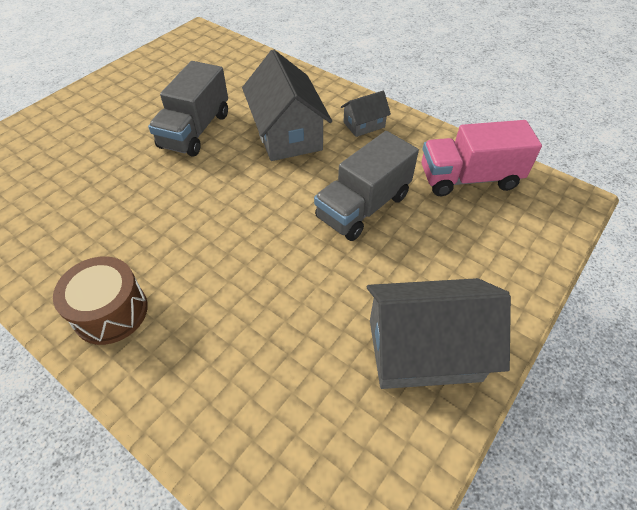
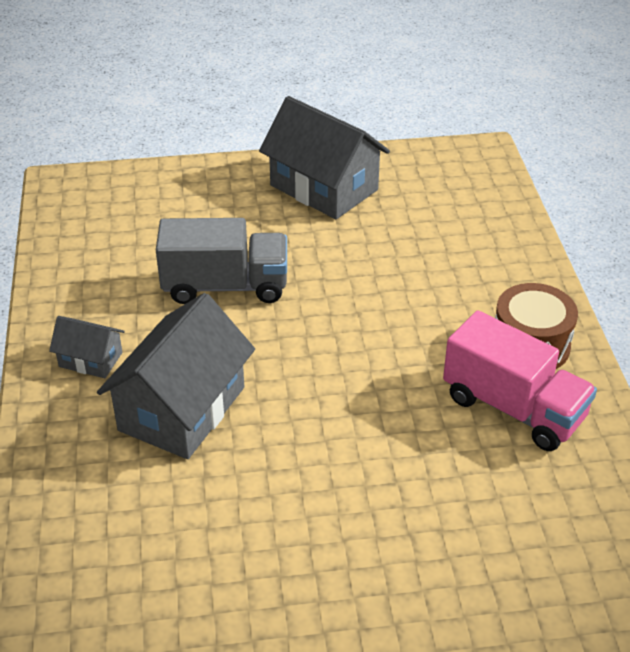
camera: 135 degrees left, 10 degrees down
grey truck [148,61,228,157] -> none
pink truck [422,120,542,196] -> pink truck moved to [443,310,597,451]

